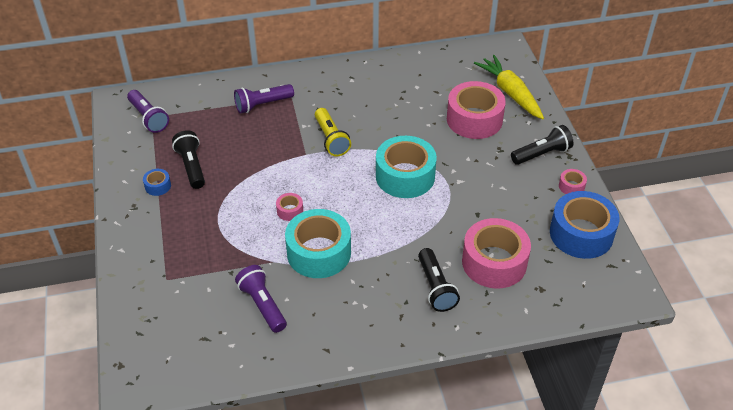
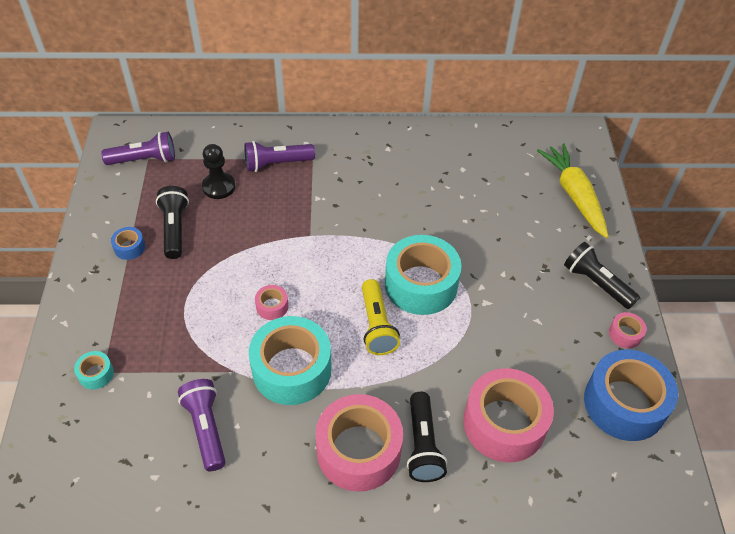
camera: 10 degrees right, 5 degrees up
purple flashlight [127,90,169,133] -> purple flashlight turned 75 degrees counterclockwise [101,132,175,165]
yellow flashlight [315,108,351,156] -> yellow flashlight moved to [362,279,400,355]
pink tape [447,81,506,139] -> pink tape moved to [316,394,403,492]
black flashlight [511,125,573,165] -> black flashlight turned 120 degrees counterclockwise [564,242,640,309]
none -> turquoise tape [74,351,114,389]
none -> black pawn [202,144,235,199]

